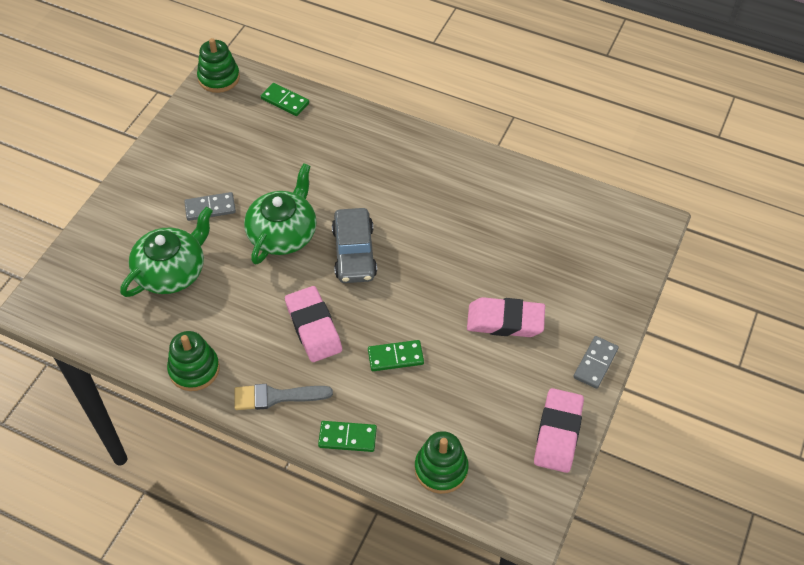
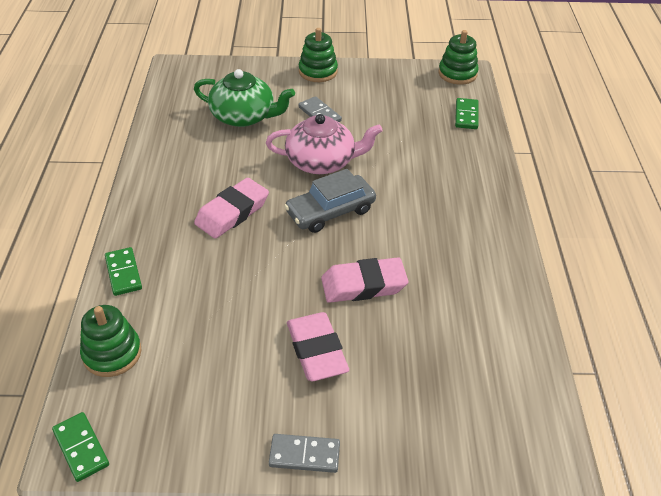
camera: 65 degrees right, 10 degrees down
green stacking toy [167,331,220,391] -> green stacking toy moved to [299,28,338,82]
grey brush [235,384,333,410] -> none
green teapot [244,163,317,265] -> pink teapot [266,114,383,174]
green domino [368,340,424,371] -> green domino moved to [52,412,109,482]
pink eraser [534,388,584,473] -> pink eraser moved to [321,257,408,303]

